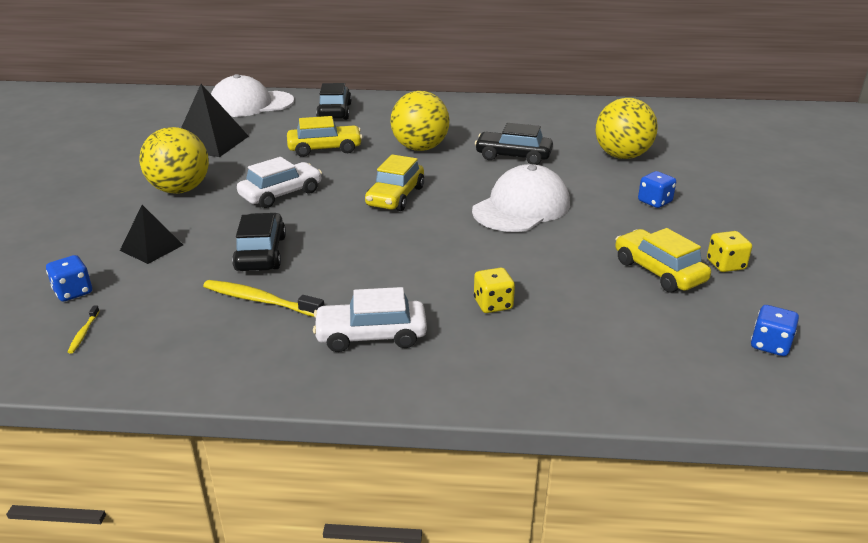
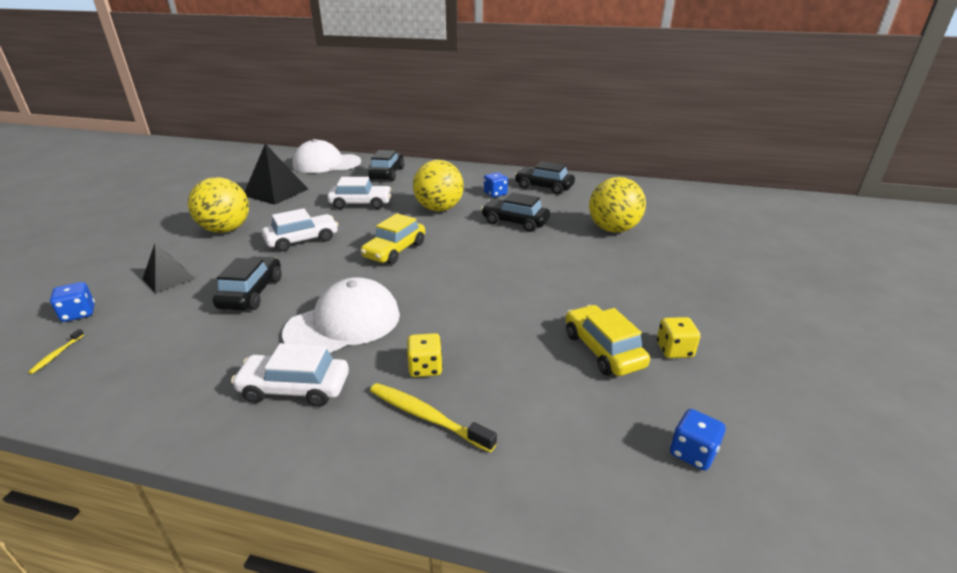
camera: 10 degrees right, 0 degrees up
yellow toothbrush [203,280,324,317] -> yellow toothbrush moved to [370,383,497,453]
yellow car [287,116,363,157] -> white car [327,177,393,209]
white cap [472,164,570,232] -> white cap moved to [282,277,400,353]
blue dice [638,171,676,208] -> blue dice moved to [484,172,508,197]
none -> black car [515,161,575,194]

